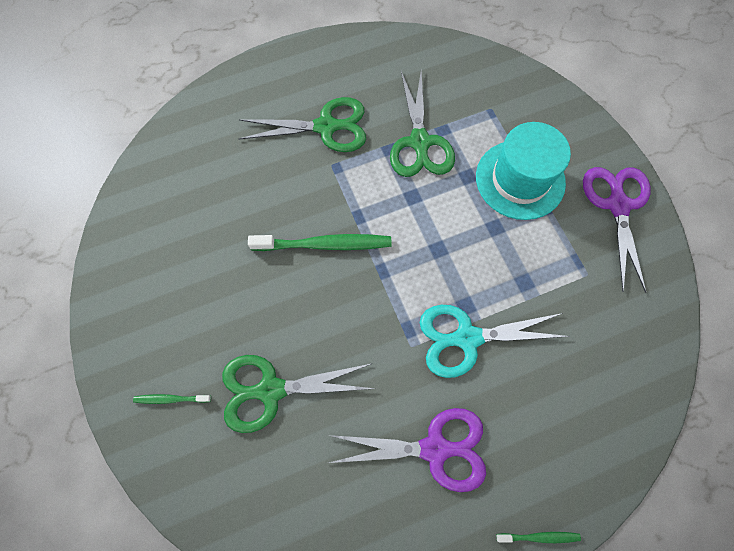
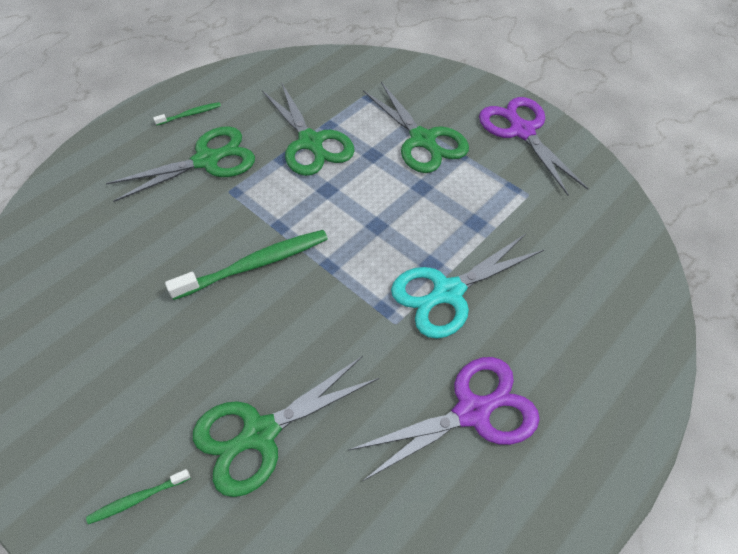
camera: 25 degrees left, 15 degrees down
turquoise hat [476,122,571,220] -> green scissors [363,82,469,173]
green toothbrush [496,532,581,543] -> green toothbrush moved to [153,102,221,125]

